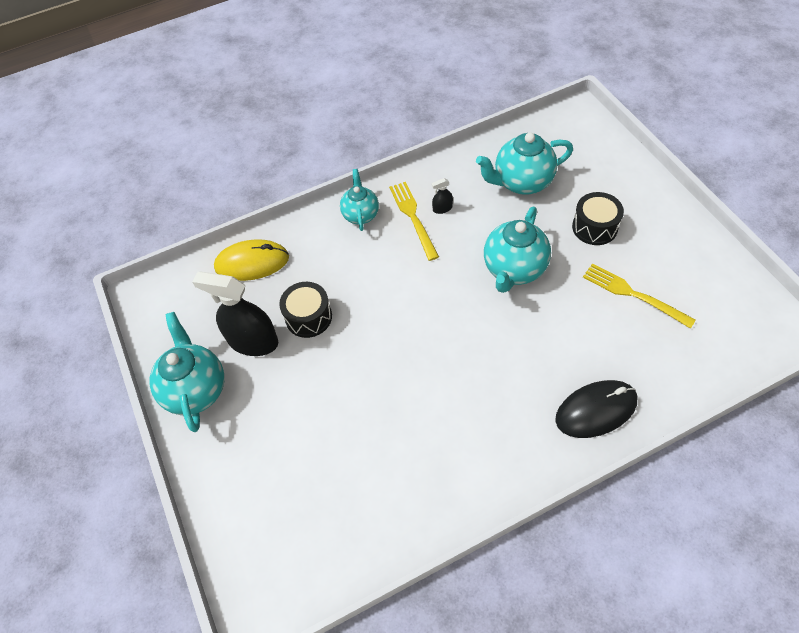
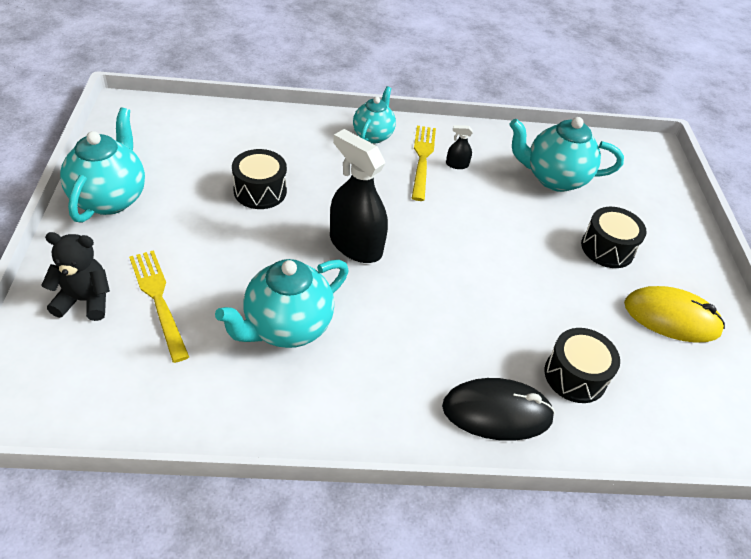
camera: 15 degrees right, 10 degrees down
black spray bottle [192,272,278,356] -> black spray bottle moved to [330,129,388,263]
yellow mouse [214,239,289,281] -> yellow mouse moved to [624,286,725,343]
turquoise teapot [484,207,551,293] -> turquoise teapot moved to [215,259,349,348]
yellow fork [583,263,696,329] -> yellow fork moved to [129,250,189,363]
none -> black teddy bear [41,232,110,321]
none -> black drum [545,328,620,403]

